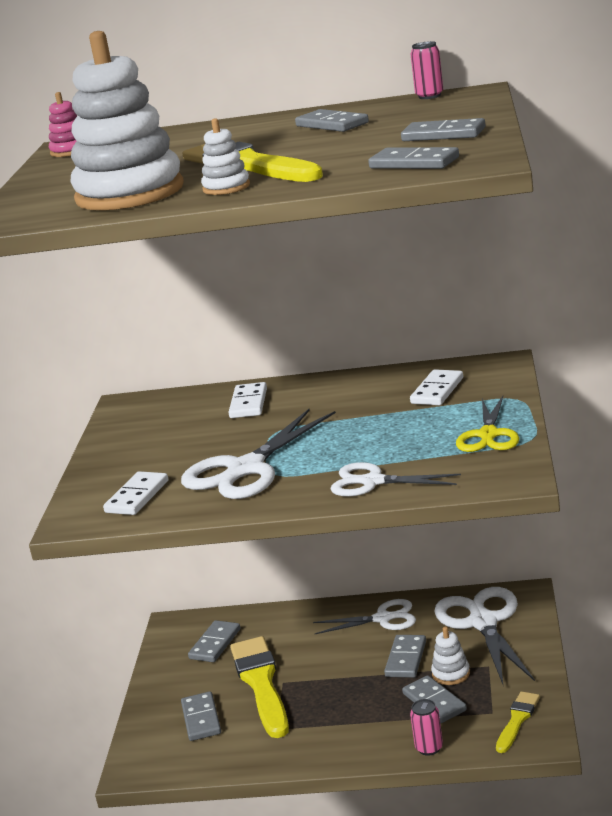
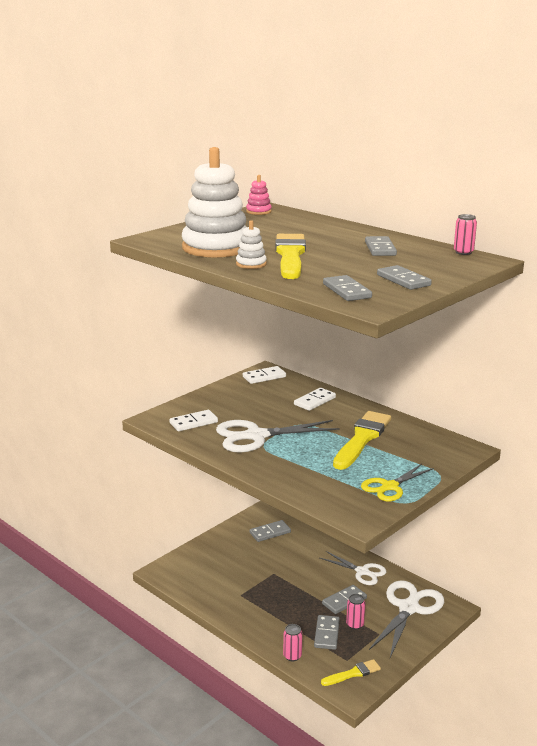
camera: 35 degrees right, 0 degrees up
grey domino [181,691,221,741] -> none
yellow brush [230,636,289,738] -> yellow brush moved to [333,411,391,470]
white scissors [330,462,461,497] -> none
white domino [410,369,463,405] -> white domino moved to [243,366,286,384]
white stacking toy [431,627,470,685] -> pink can [346,594,365,630]

